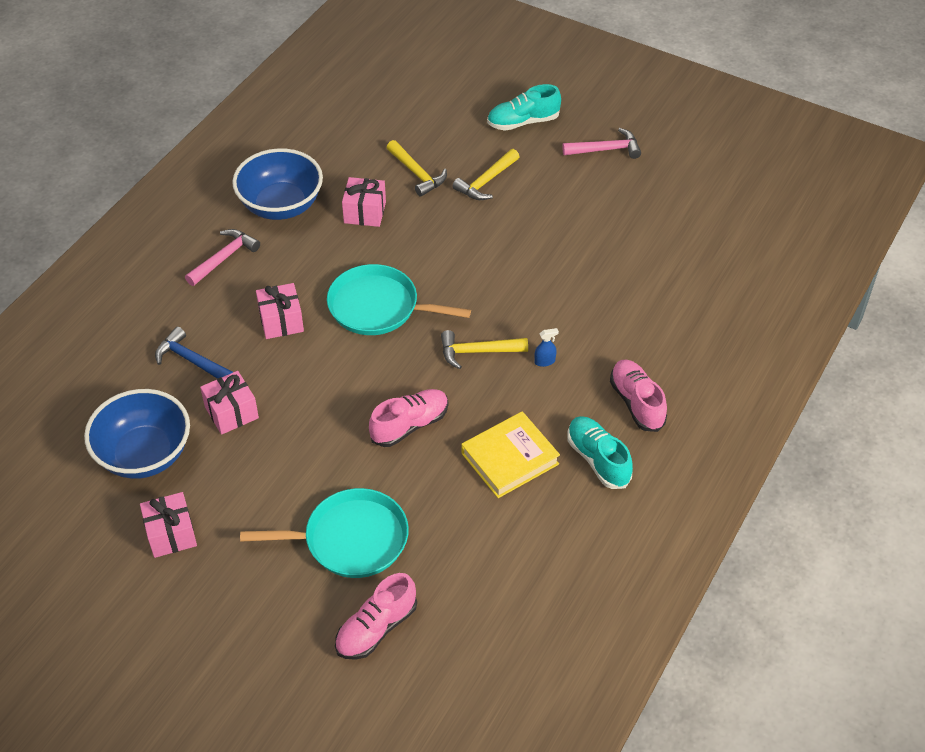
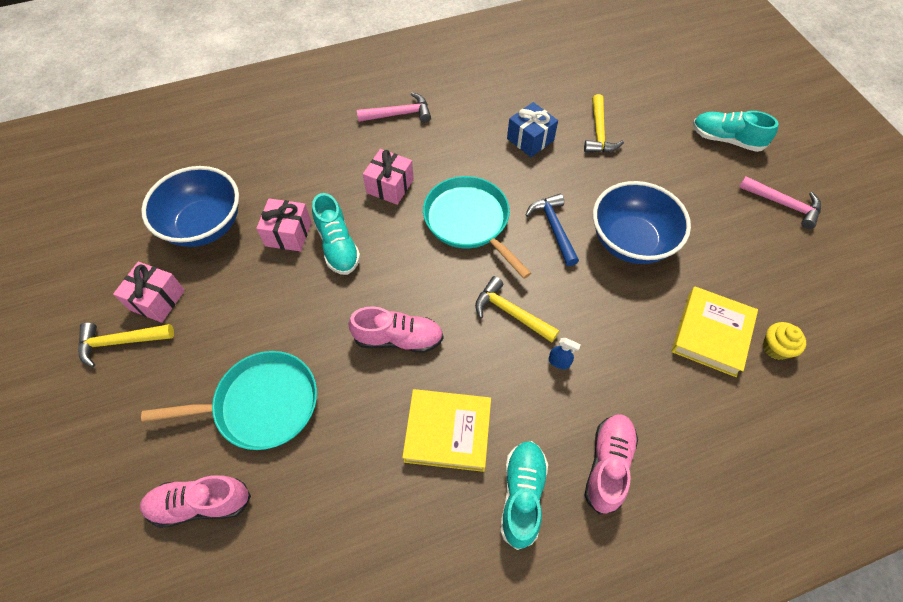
camera: 40 degrees right, 10 degrees up
blue hammer [155,327,233,379] -> blue hammer moved to [526,194,579,266]
blue bowl [232,148,323,220] -> blue bowl moved to [593,181,691,264]
turquoise pan [240,488,409,578] -> turquoise pan turned 45 degrees counterclockwise [141,351,317,450]
pink gift [342,177,386,227] -> blue gift [507,102,558,157]
yellow hammer [452,149,520,200] -> yellow hammer moved to [78,323,174,368]
none -> turquoise shoe [312,193,360,275]
none -> yellow book [671,286,758,377]
none -> yellow cupcake [763,322,806,360]

